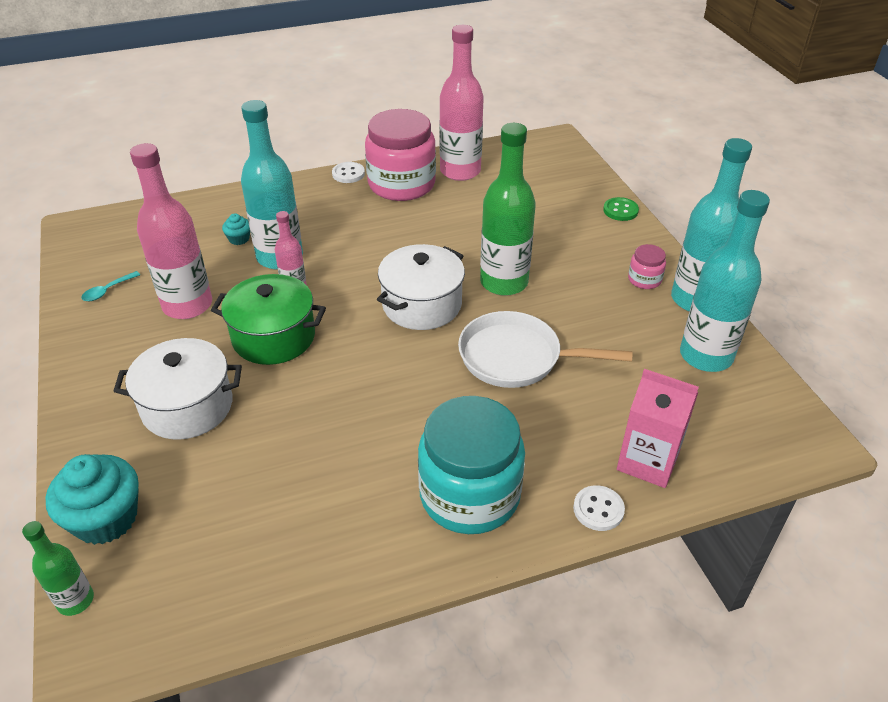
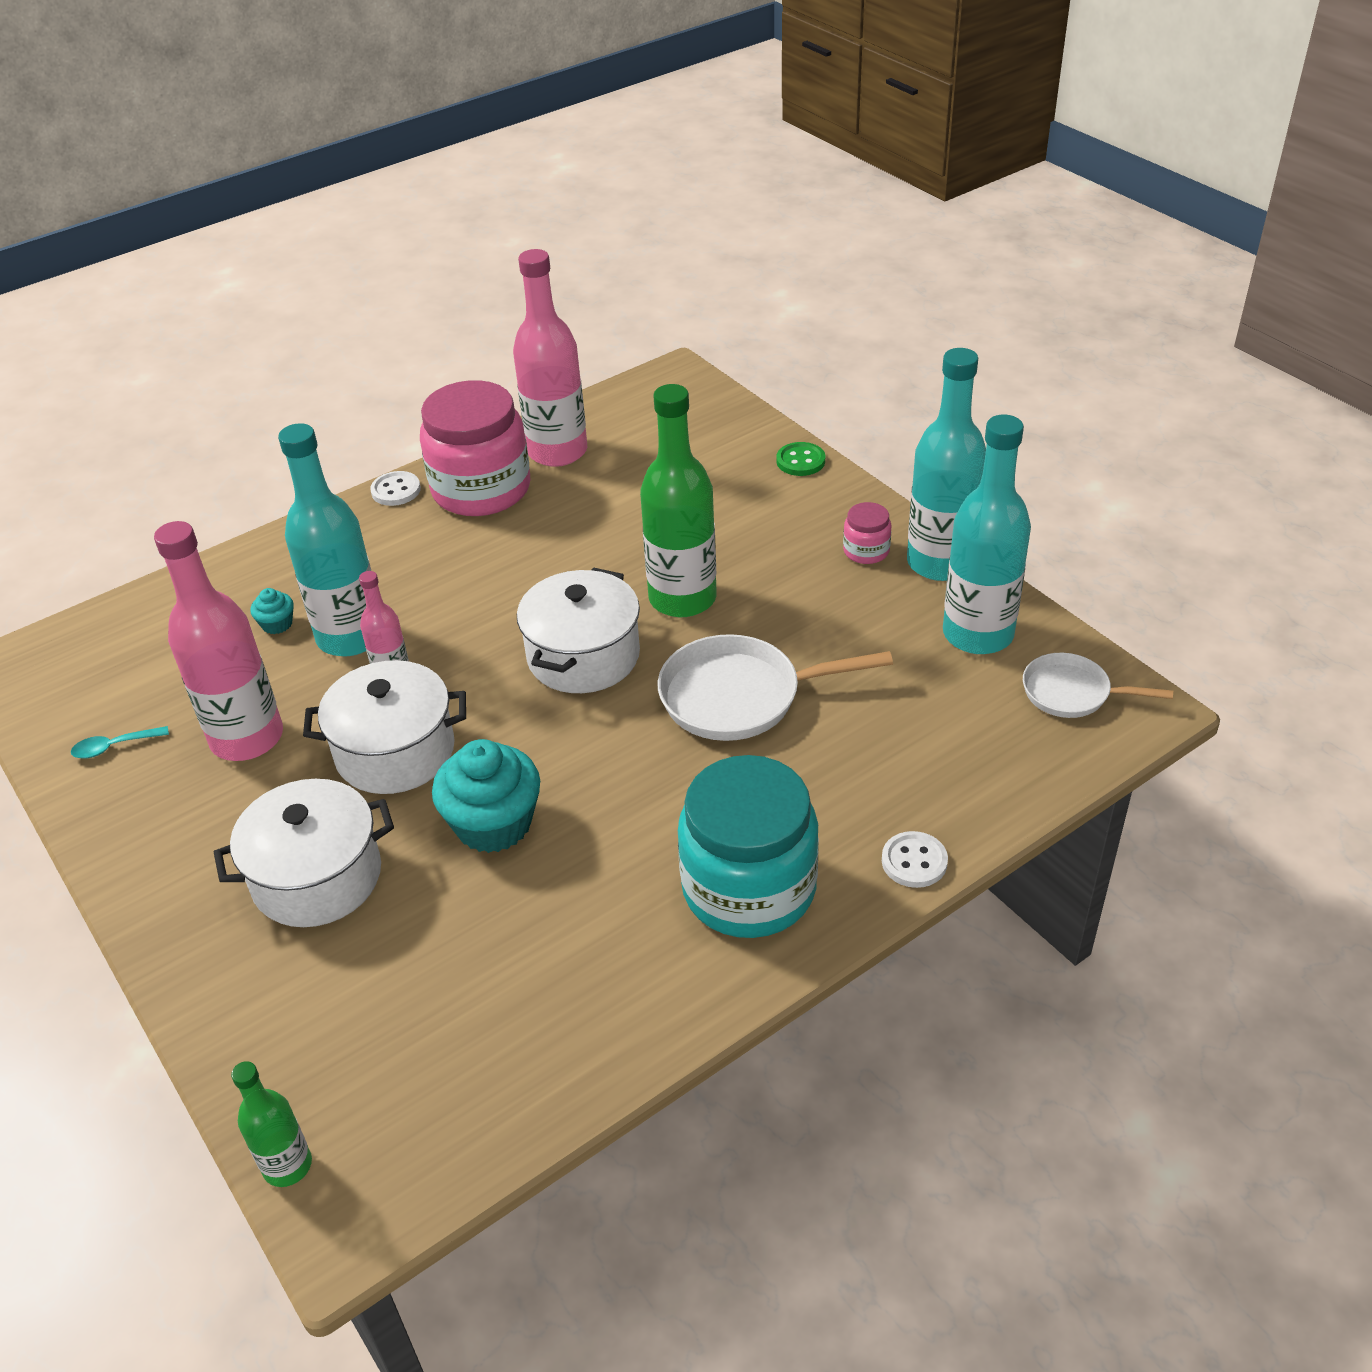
camera: 15 degrees left, 0 degrees up
turquoise cupcake [46,454,139,545] -> turquoise cupcake moved to [432,739,540,853]
turquoise spoon [81,271,140,301] -> turquoise spoon turned 45 degrees clockwise [71,726,169,759]
green pot [211,274,326,365] -> white pot [303,660,466,794]
pink carton [617,369,699,488] -> none
none -> white pan [1023,653,1173,718]

